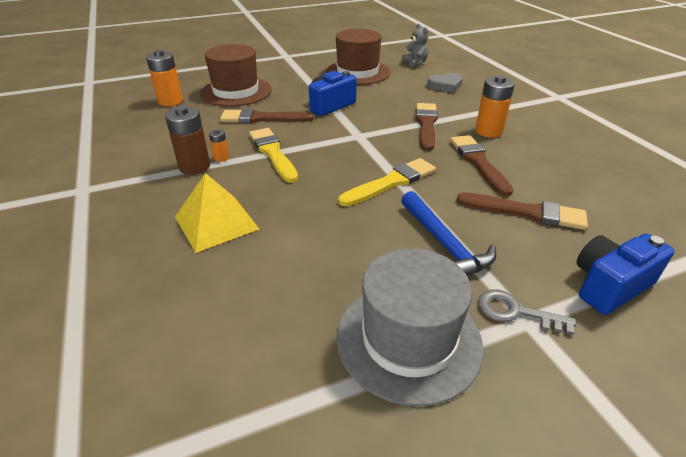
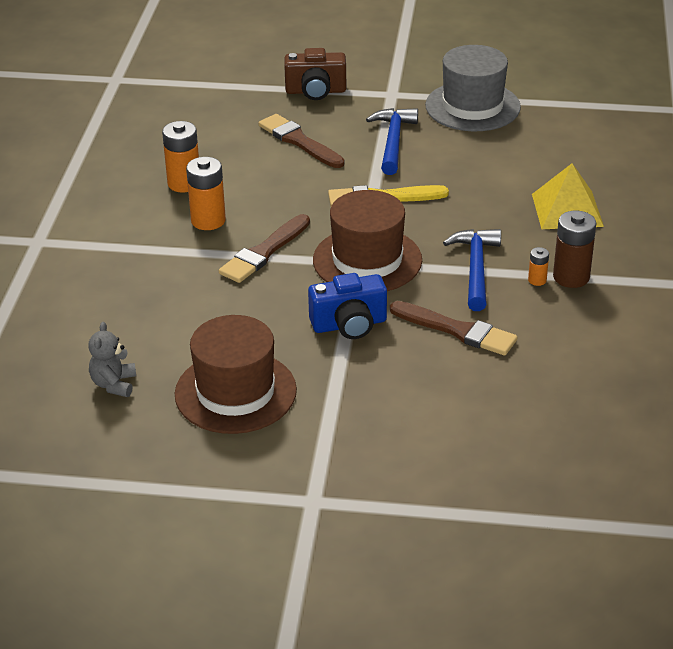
camera: 150 degrees left, 0 degrees up
orange battery [146,50,183,106] -> orange battery moved to [162,121,199,193]
brown hat [200,44,272,107] -> brown hat moved to [313,190,422,291]
yellow brush [249,128,298,183] -> blue hammer [443,229,501,311]
grey heart [427,73,463,93] -> none
brown brush [450,135,513,196] -> none
grey key [478,289,576,335] -> none
blue camera [576,234,674,315] -> brown camera [284,48,346,100]

